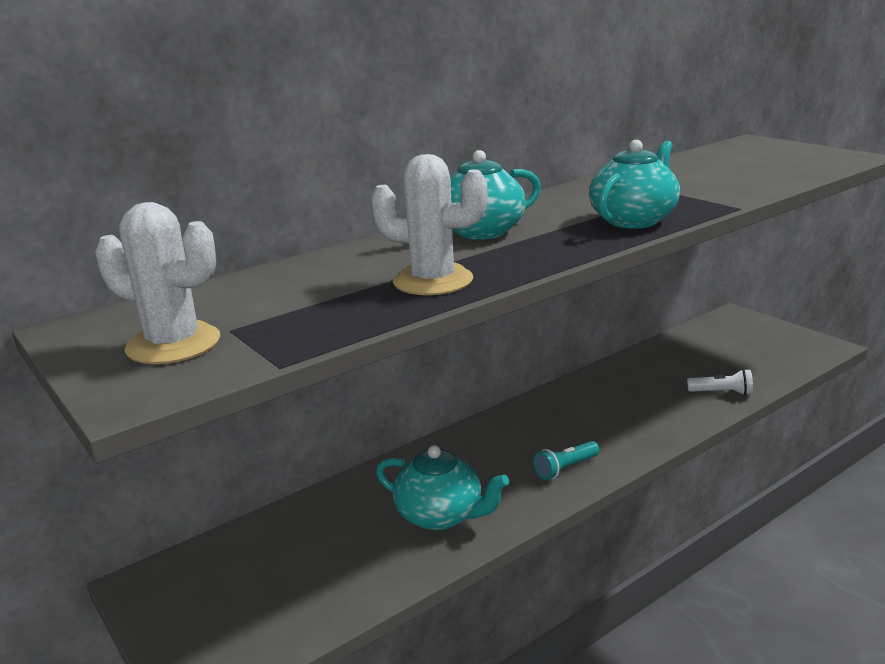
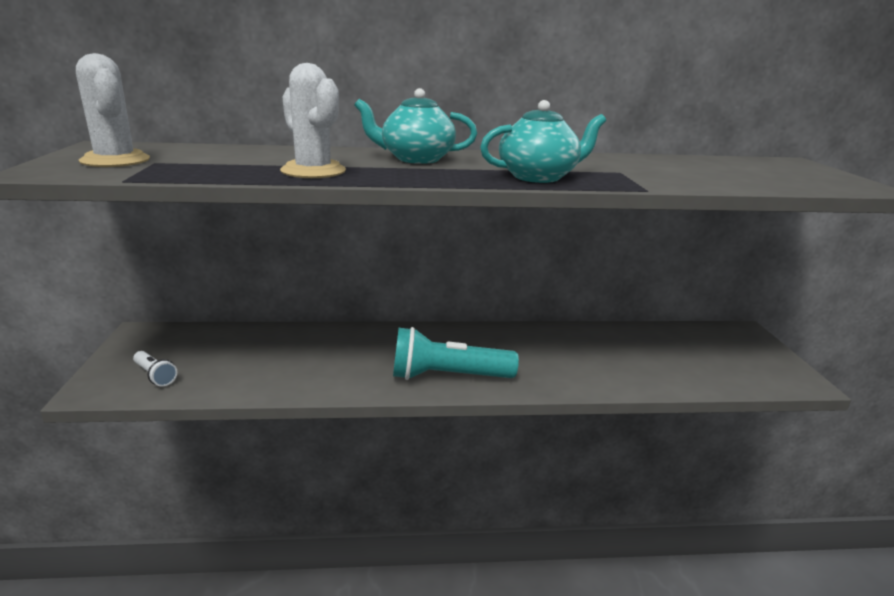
camera: 30 degrees right, 0 degrees up
turquoise teapot [376,445,509,530] -> none
turquoise flashlight [533,441,600,480] -> turquoise flashlight [393,327,519,380], size x2.04
white flashlight [687,369,753,395] -> white flashlight moved to [133,351,177,386]

